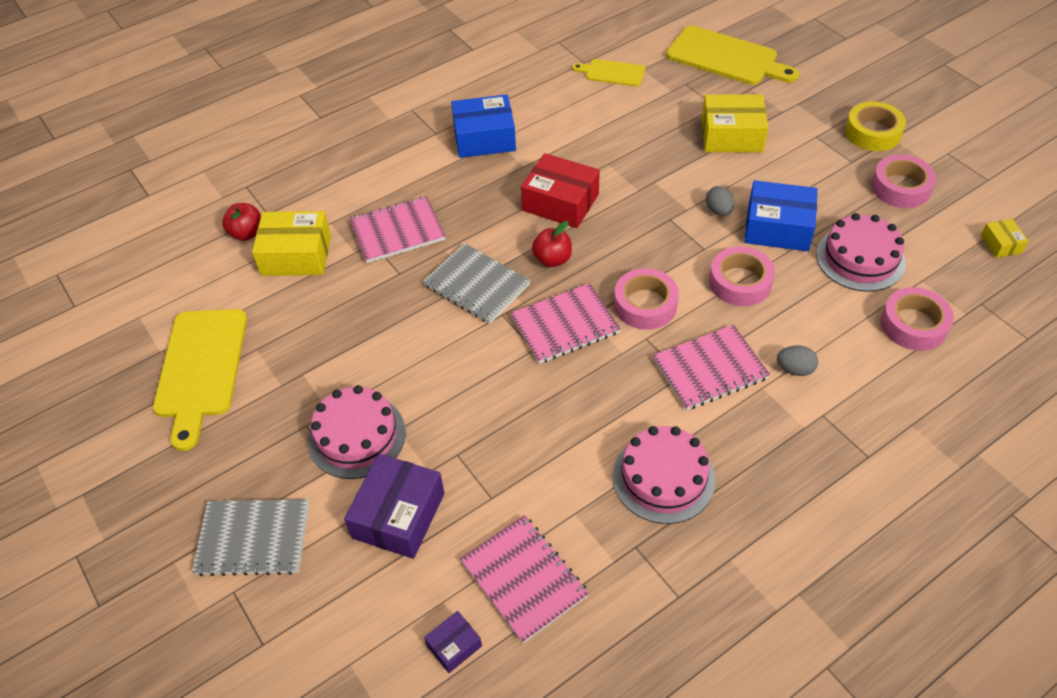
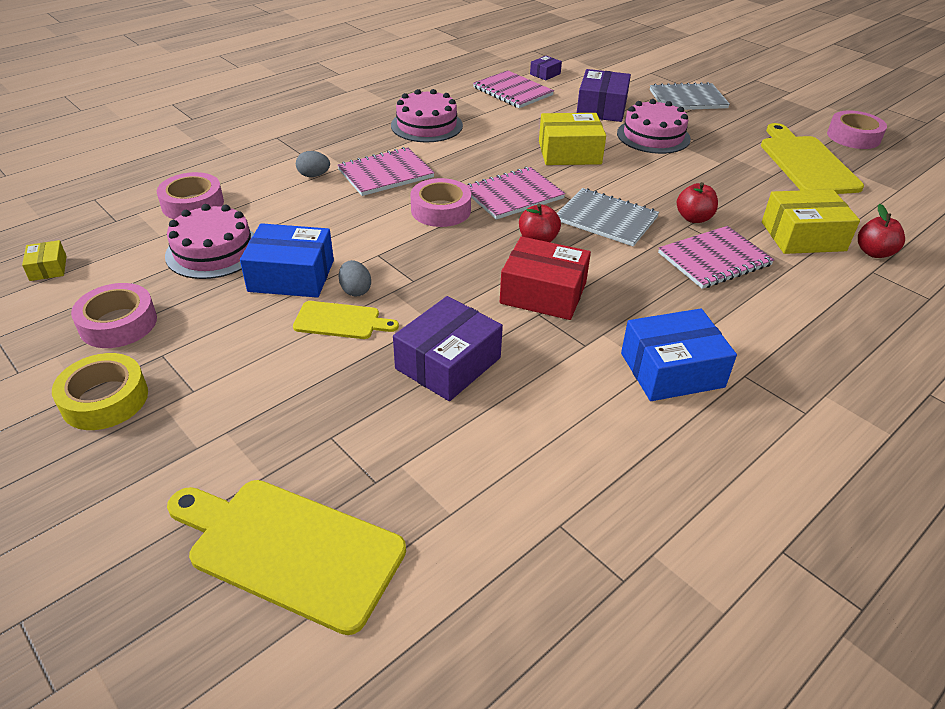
camera: 170 degrees right, 10 degrees down
yellow cutting board [572,59,645,86] -> yellow cutting board moved to [293,301,399,339]
yellow box [702,94,768,152] -> yellow box moved to [539,113,606,165]
pink tape [709,246,775,306] -> pink tape moved to [827,110,887,149]
none -> purple box [393,296,503,401]
none -> red apple [677,182,718,223]

